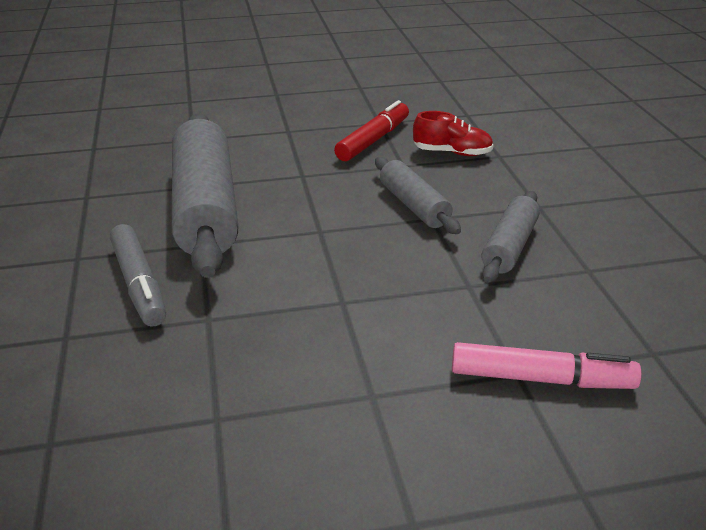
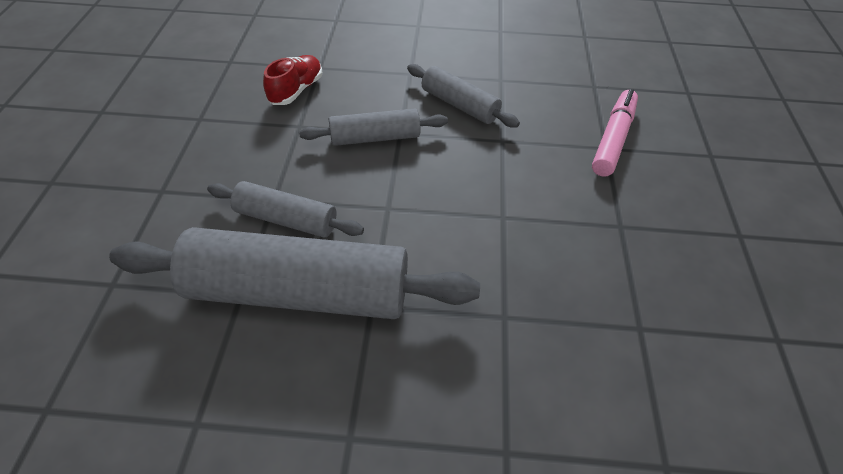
camera: 75 degrees left, 15 degrees up
grey marker [110,224,166,327] -> none
red marker [334,100,409,161] -> none
none -> grey rolling pin [207,181,364,238]

